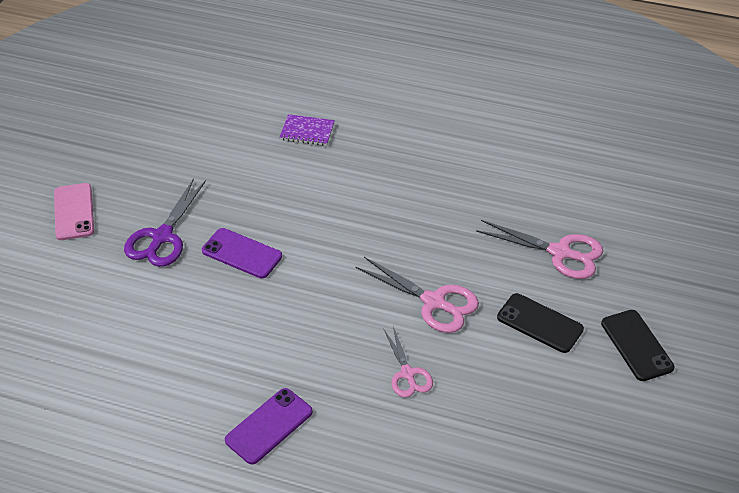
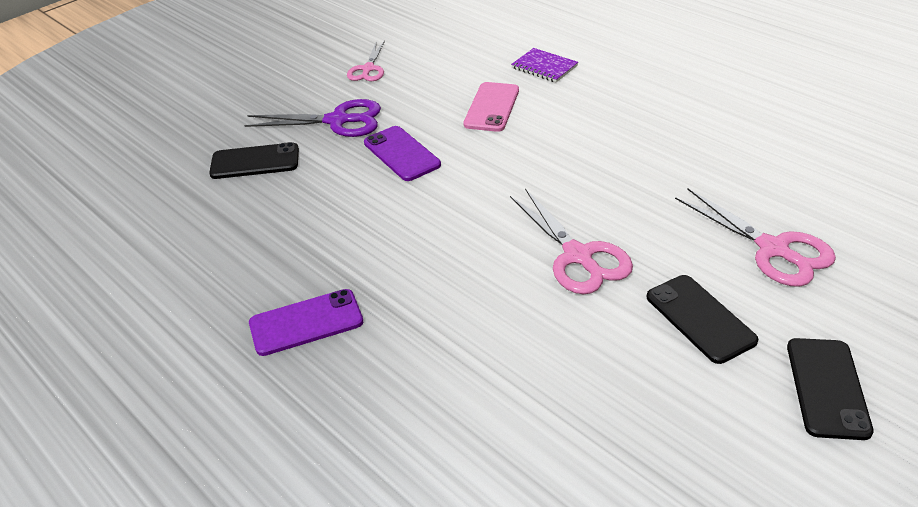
camera: 30 degrees right, 5 degrees down
pink phone [54,183,94,240] -> pink phone moved to [464,82,519,132]
purple scissors [124,178,206,267] -> purple scissors turned 135 degrees counterclockwise [244,99,381,137]
pink scissors [384,327,433,397] -> pink scissors moved to [347,41,385,81]
none -> black phone [209,142,299,179]

